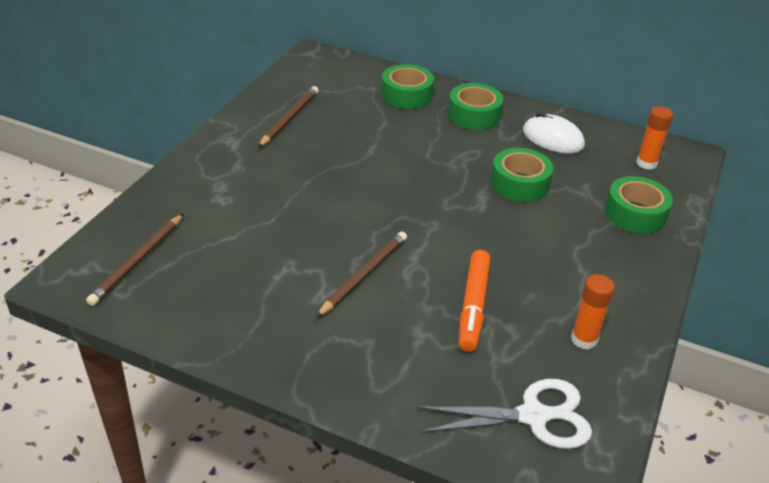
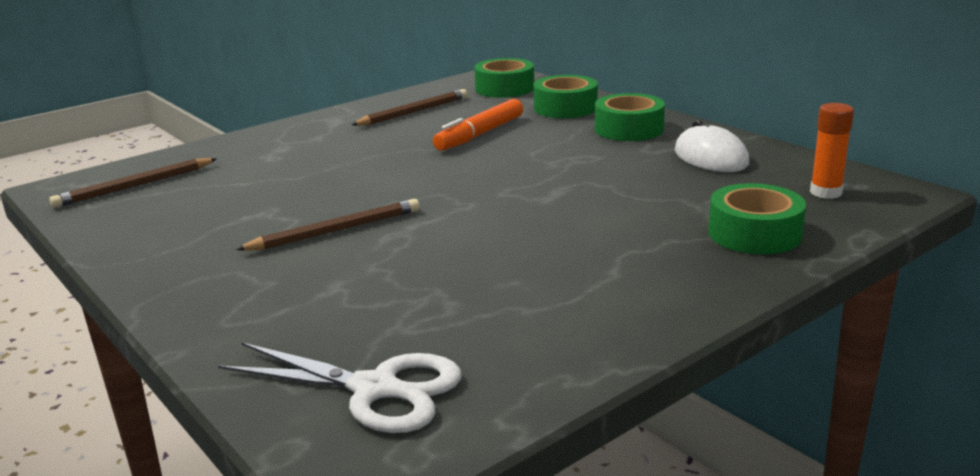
camera: 30 degrees right, 15 degrees down
orange marker [459,250,491,352] -> orange marker moved to [433,99,523,151]
green tape [491,148,553,202] -> green tape moved to [474,58,534,98]
orange glue stick [571,274,615,350] -> none

